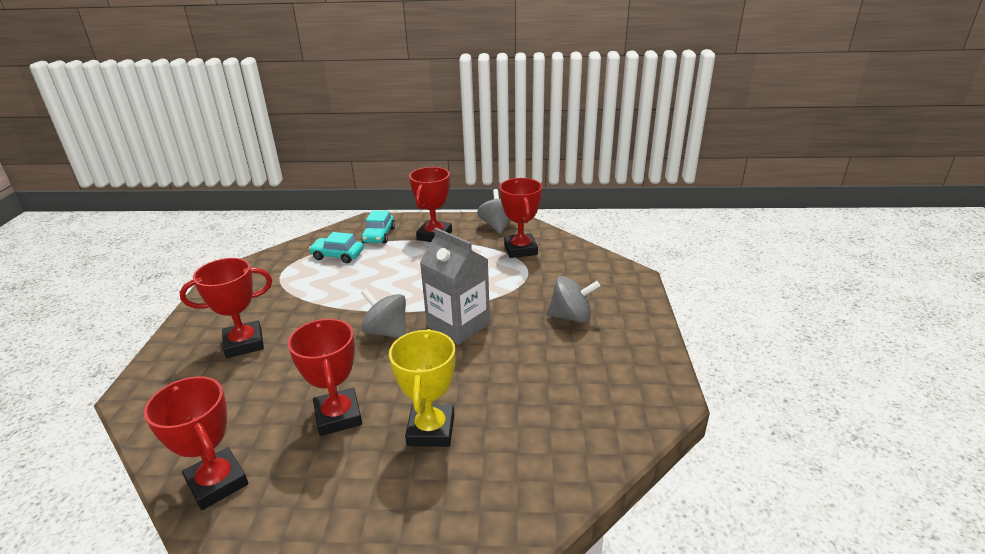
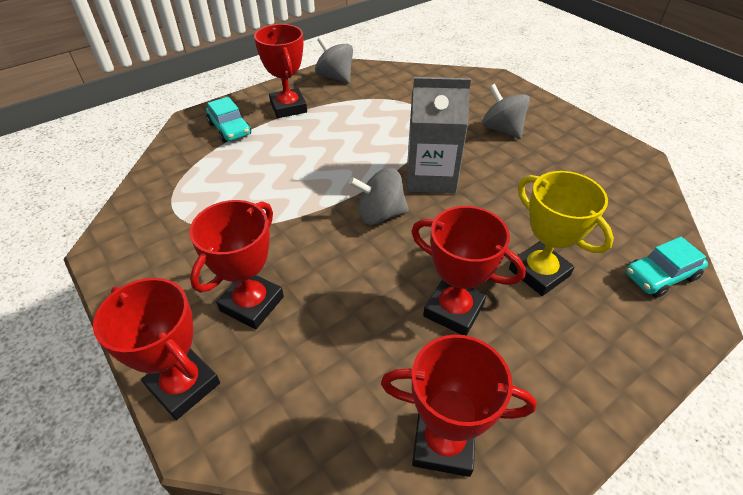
camera: 40 degrees left, 15 degrees up
turquoise car [309,232,364,263] -> turquoise car moved to [625,237,708,298]
red trophy [499,178,542,258] -> red trophy moved to [93,278,220,420]
grey spinning top [547,276,600,323] -> grey spinning top turned 90 degrees counterclockwise [482,84,530,139]

